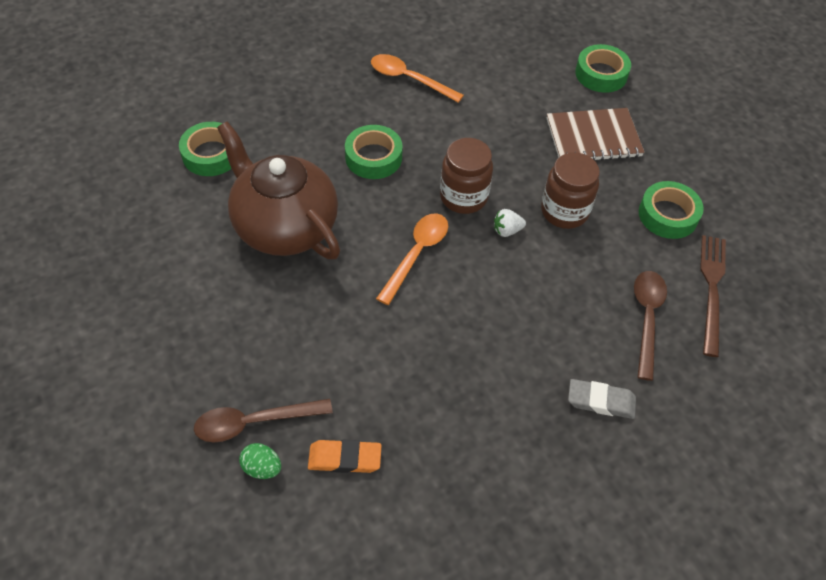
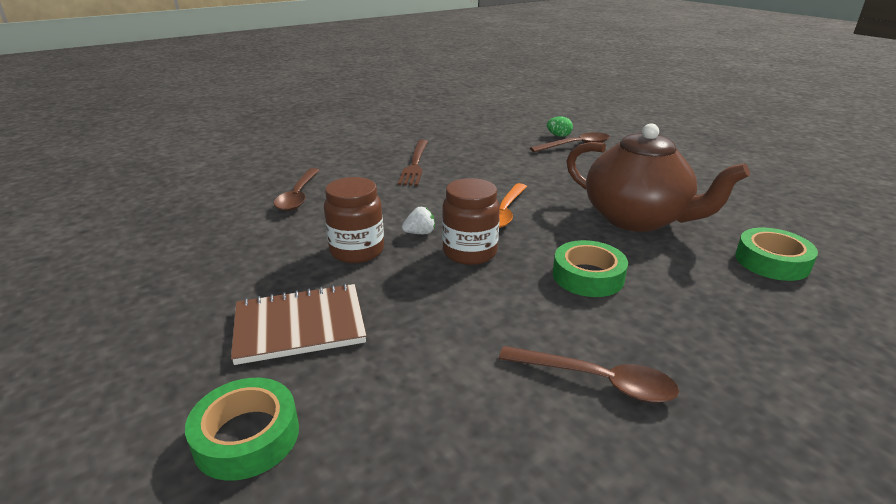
camera: 175 degrees right, 25 degrees down
orange eraser [308,440,382,473] -> none
orange spoon [371,54,464,103] -> brown spoon [499,346,679,403]
grey eraser [568,379,636,419] -> none
green tape [639,181,704,239] -> none
brown fork [700,235,726,357] -> brown fork moved to [398,140,428,186]

